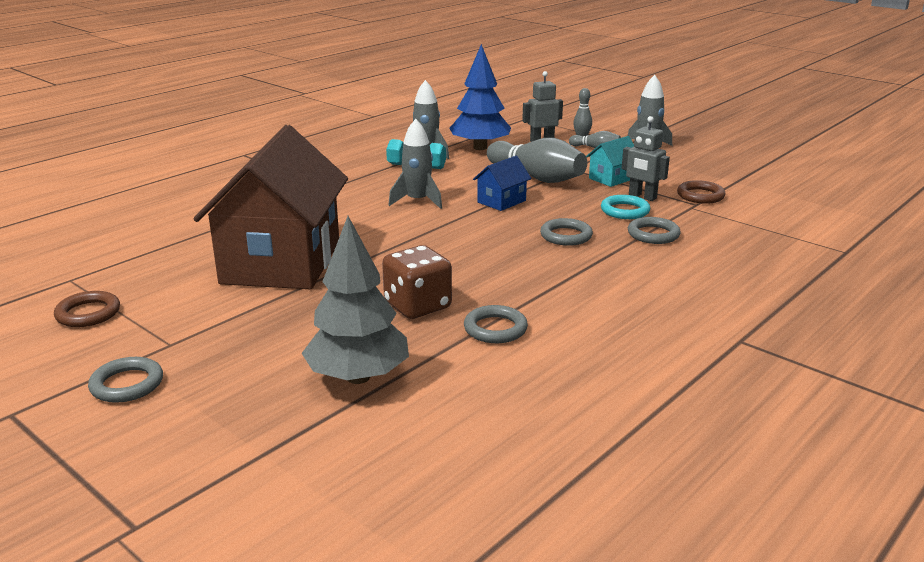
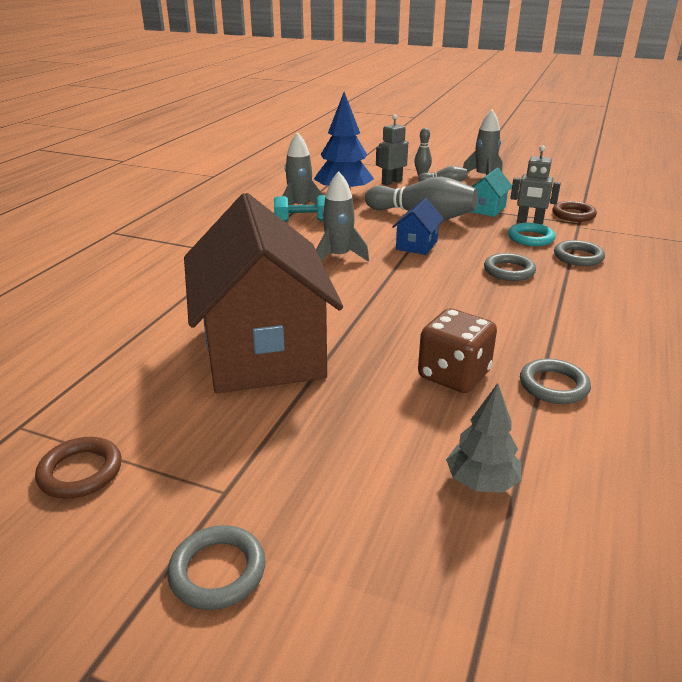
camera: 20 degrees left, 5 degrees up
grey tree [302,216,409,384] -> grey tree [446,383,521,493], size x0.59

